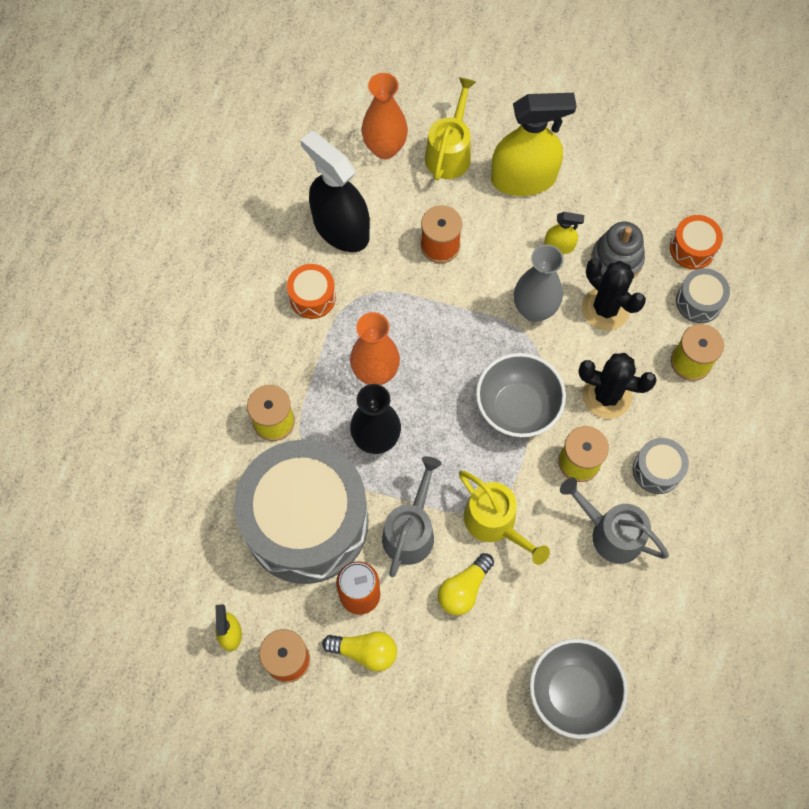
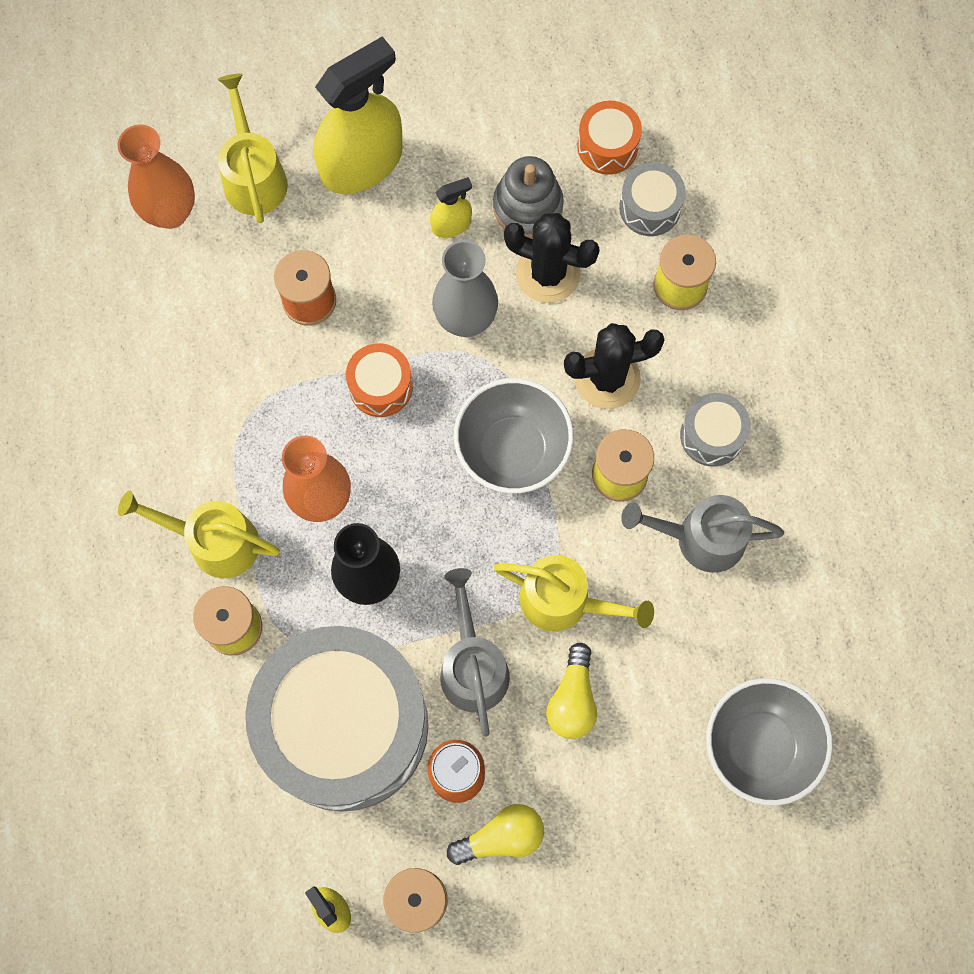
camera: 30 degrees left, 5 degrees up
orange drum [287,264,336,319] -> orange drum moved to [346,343,413,417]
black spray bottle [300,131,370,252] -> none
none -> yellow watering can [118,491,280,579]

